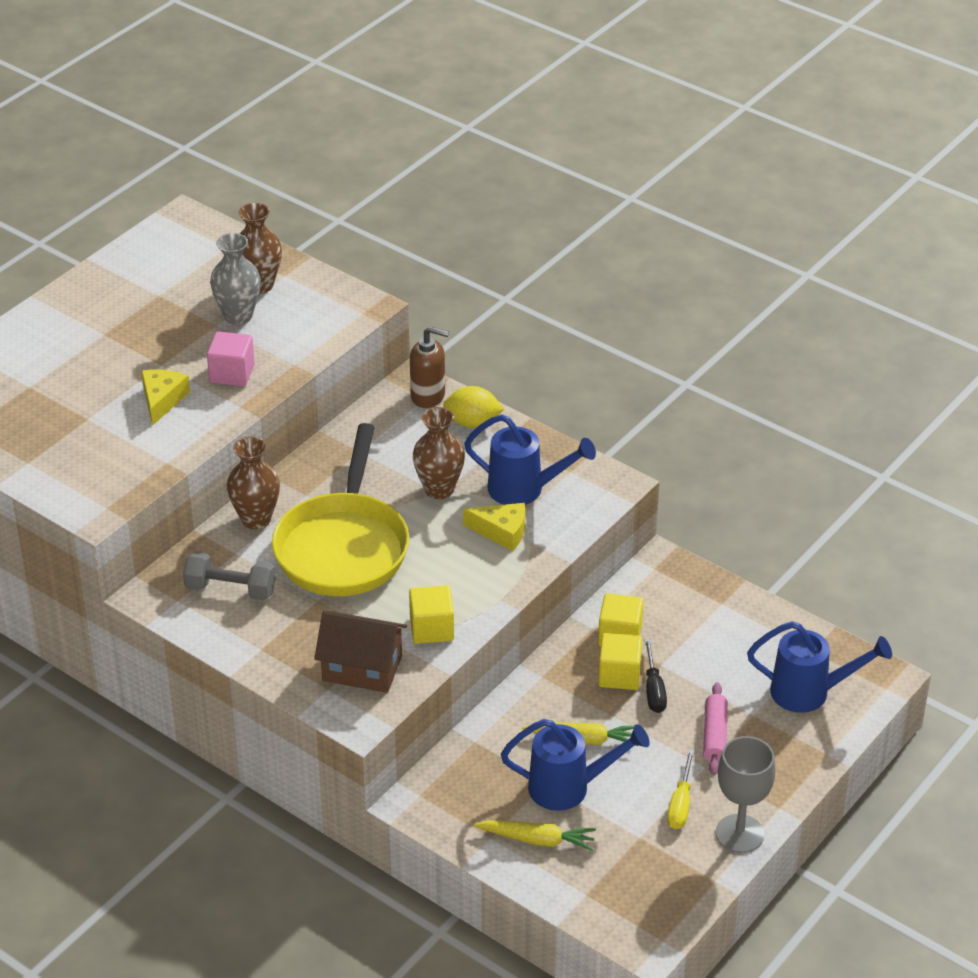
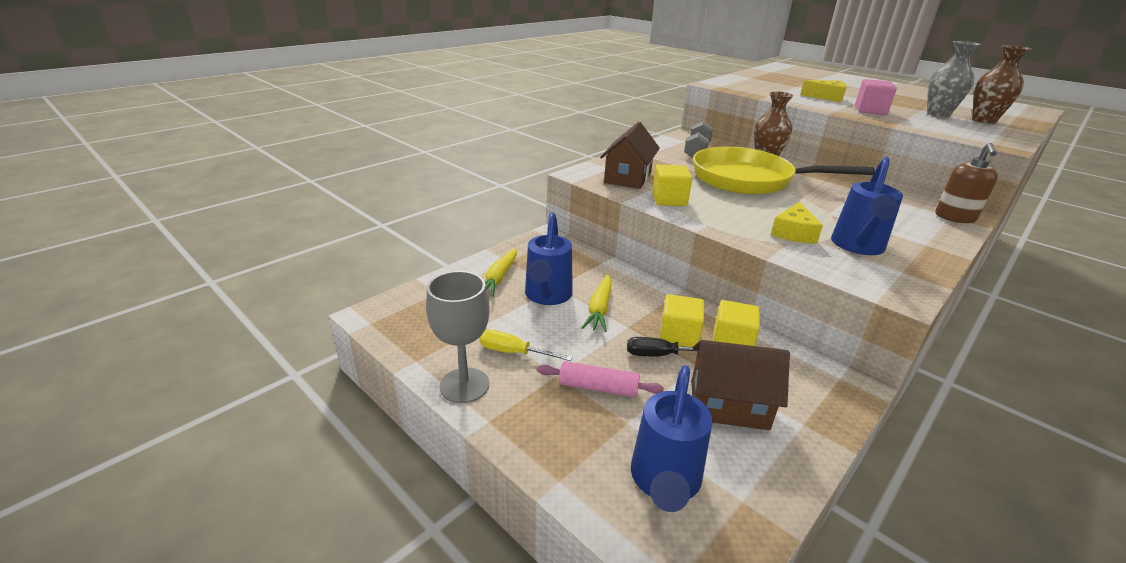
camera: 95 degrees right, 10 degrees down
brown vase [413,407,465,499] -> none
yellow lemon [443,386,504,428] -> none
none -> brown house [691,340,790,430]

